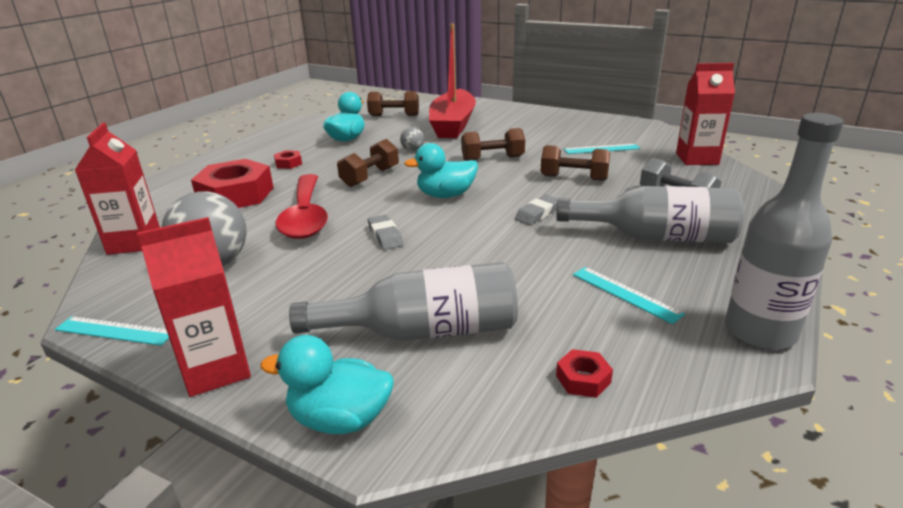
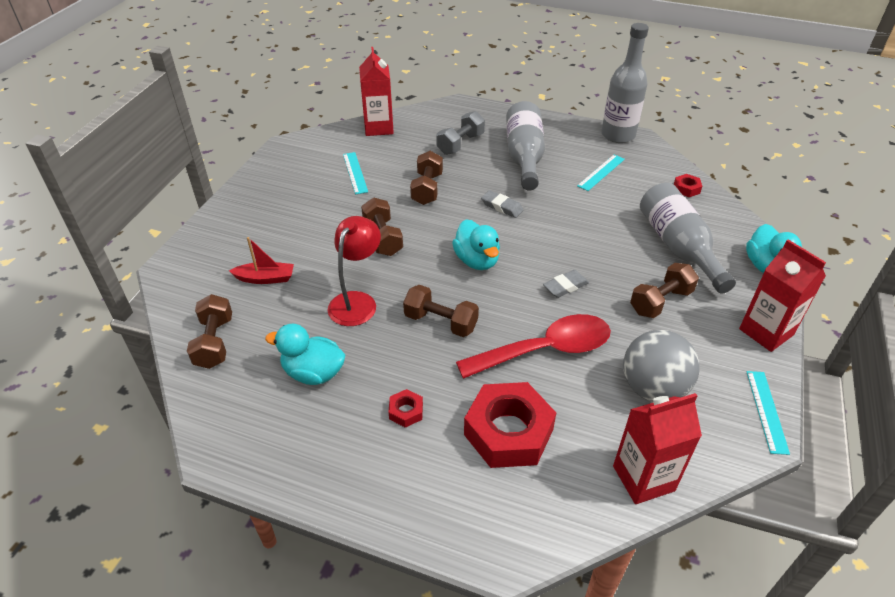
camera: 100 degrees left, 15 degrees up
grey ball [400,127,424,151] -> red lamp [328,216,381,326]
red boat [429,24,476,138] -> red boat [229,237,294,284], size x0.45
none -> brown dumbbell [630,263,699,318]

